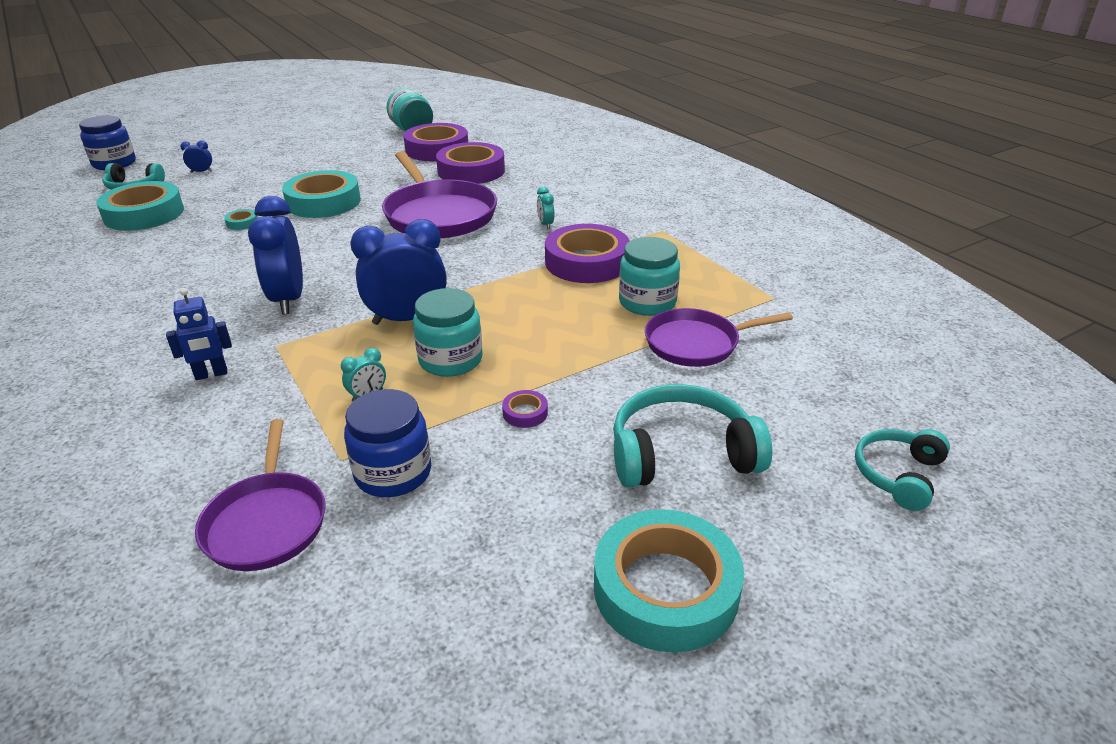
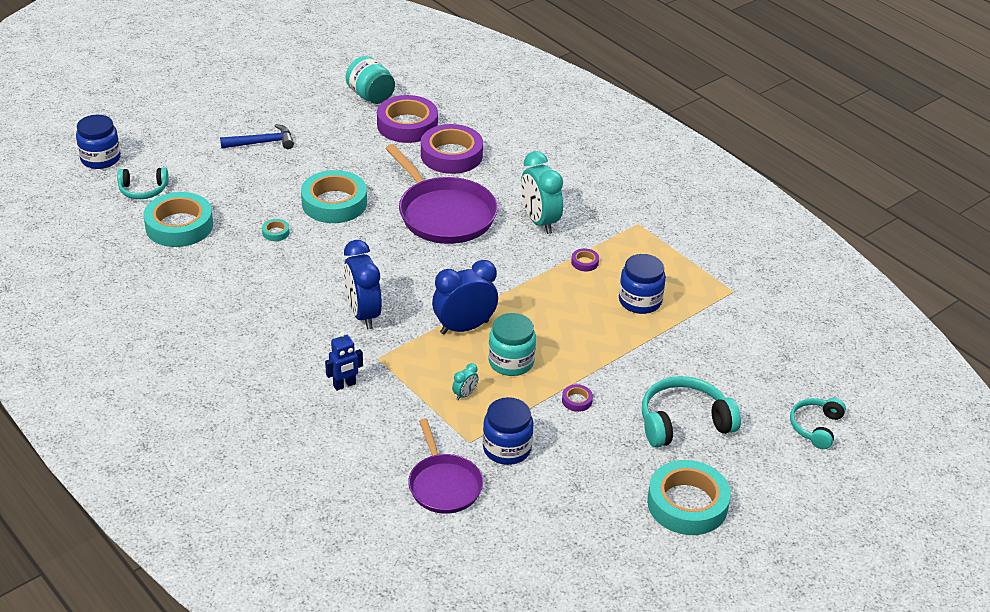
camera: 10 degrees left, 5 degrees up
blue clock [180,141,212,173] -> none
turquoise clock [537,187,554,229] -> turquoise clock [521,151,563,234], size x2.33
purple tape [545,224,630,283] -> purple tape [571,248,599,272], size x0.40
turquoise jar [619,237,680,316] -> blue jar [619,254,666,314]
purple pan [645,308,793,367] -> none
none -> blue hammer [220,124,294,149]

